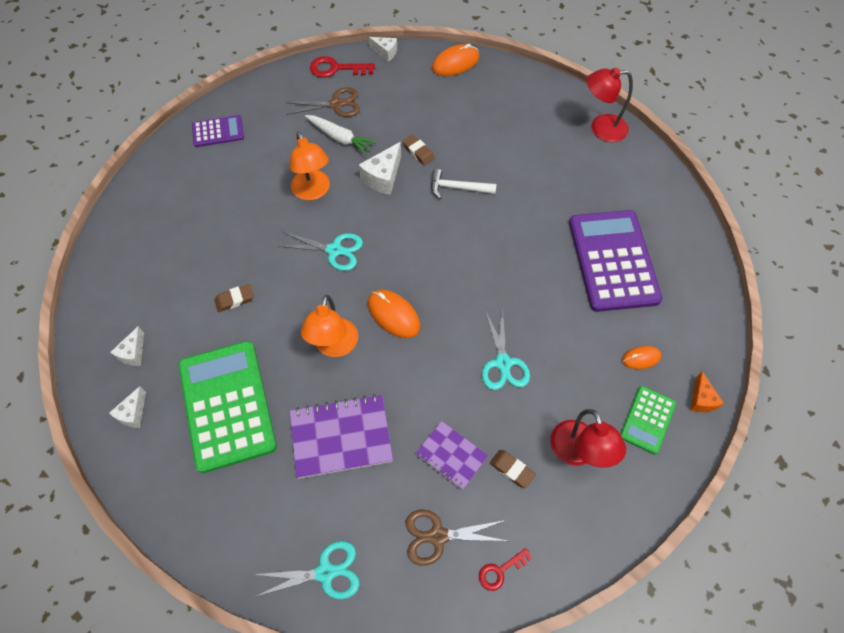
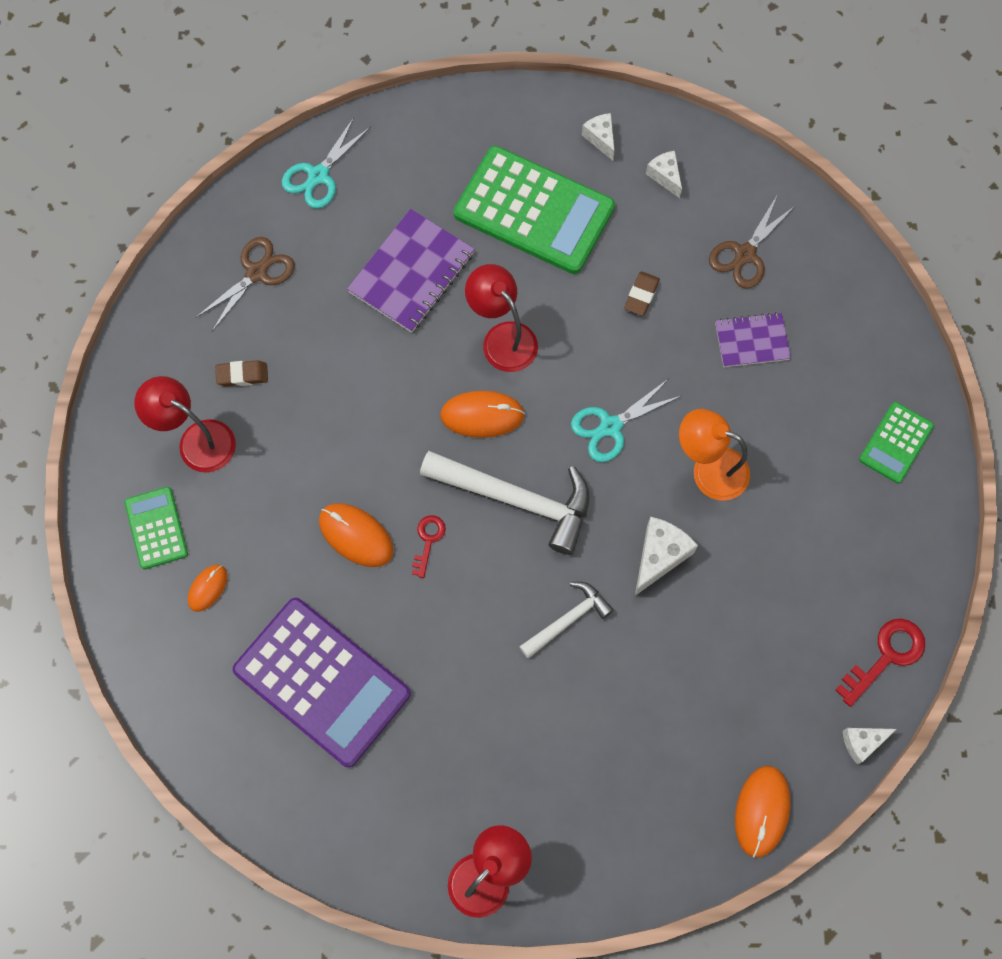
camera: 135 degrees right, 10 degrees up
purple calculator [192,115,244,147] -> green calculator [859,402,934,484]
brown scissors [285,87,360,117] -> brown scissors moved to [709,196,796,289]
orange lamp [301,295,358,357] -> red lamp [465,264,538,372]
white carrot [305,115,376,155] -> none
white cheese [359,142,401,195] -> white cheese turned 45 degrees clockwise [635,517,698,596]
brown eraser [403,135,435,166] -> none
purple notebook [415,421,489,490] -> purple notebook moved to [715,312,791,367]
red key [479,548,532,591] -> red key moved to [412,515,446,578]
turquoise scissors [482,307,530,390] -> none
orange cheese [690,372,724,412] -> none
none -> orange mouse [319,503,393,567]
none -> white hammer [420,451,590,555]

